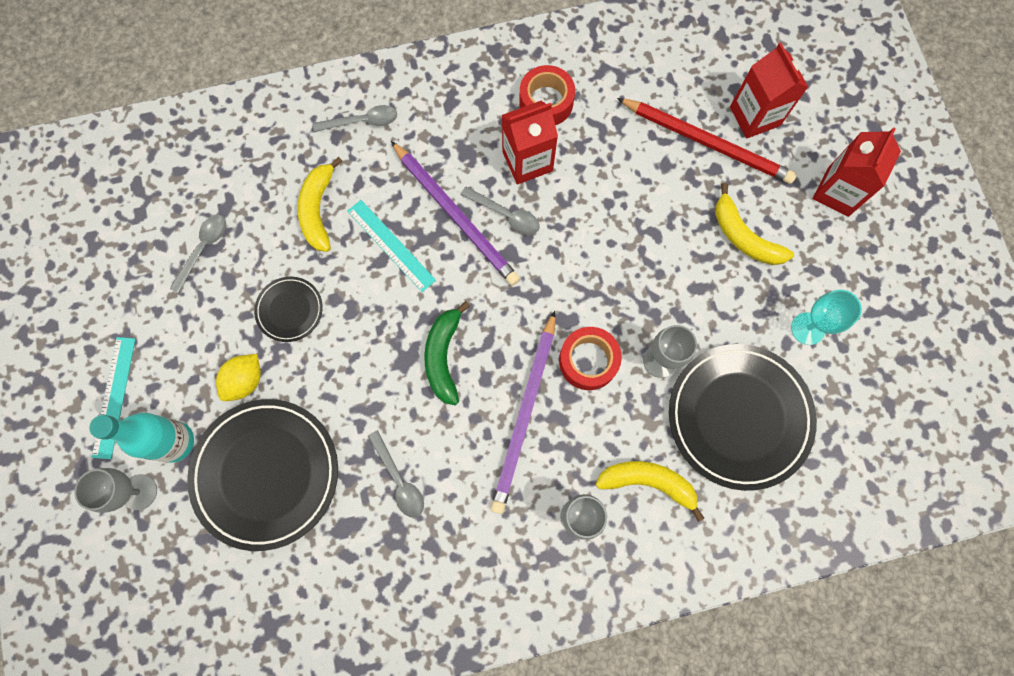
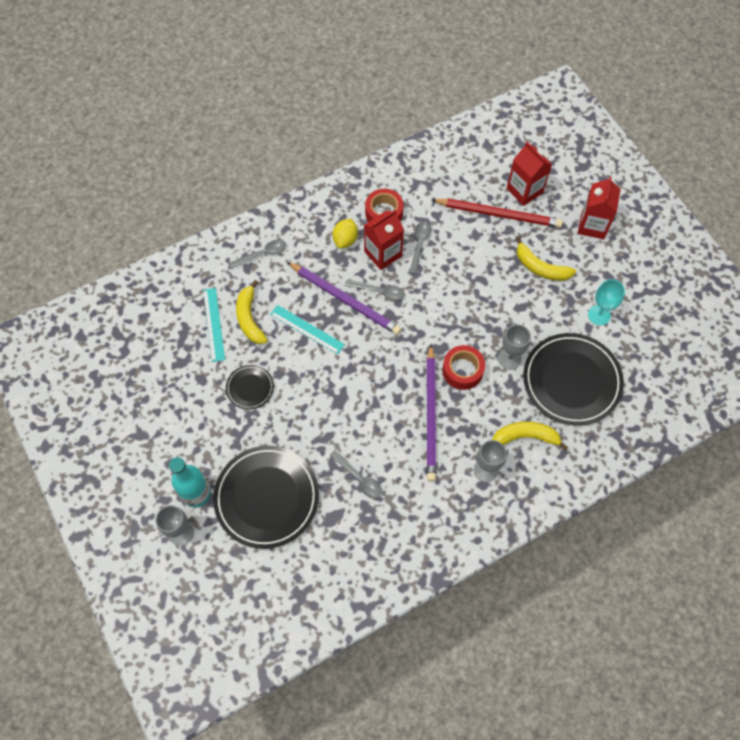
camera: 15 degrees left, 10 degrees down
turquoise ruler [92,337,136,459] -> turquoise ruler moved to [203,288,225,362]
grey spoon [170,215,226,294] -> grey spoon moved to [409,221,431,274]
yellow lemon [216,354,261,401] -> yellow lemon moved to [332,218,358,249]
green banana [424,301,470,405] -> none

